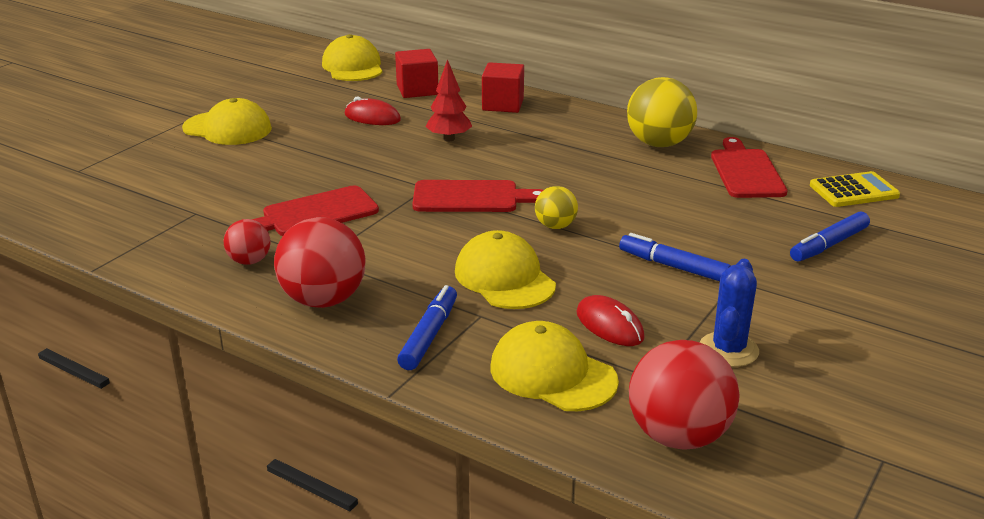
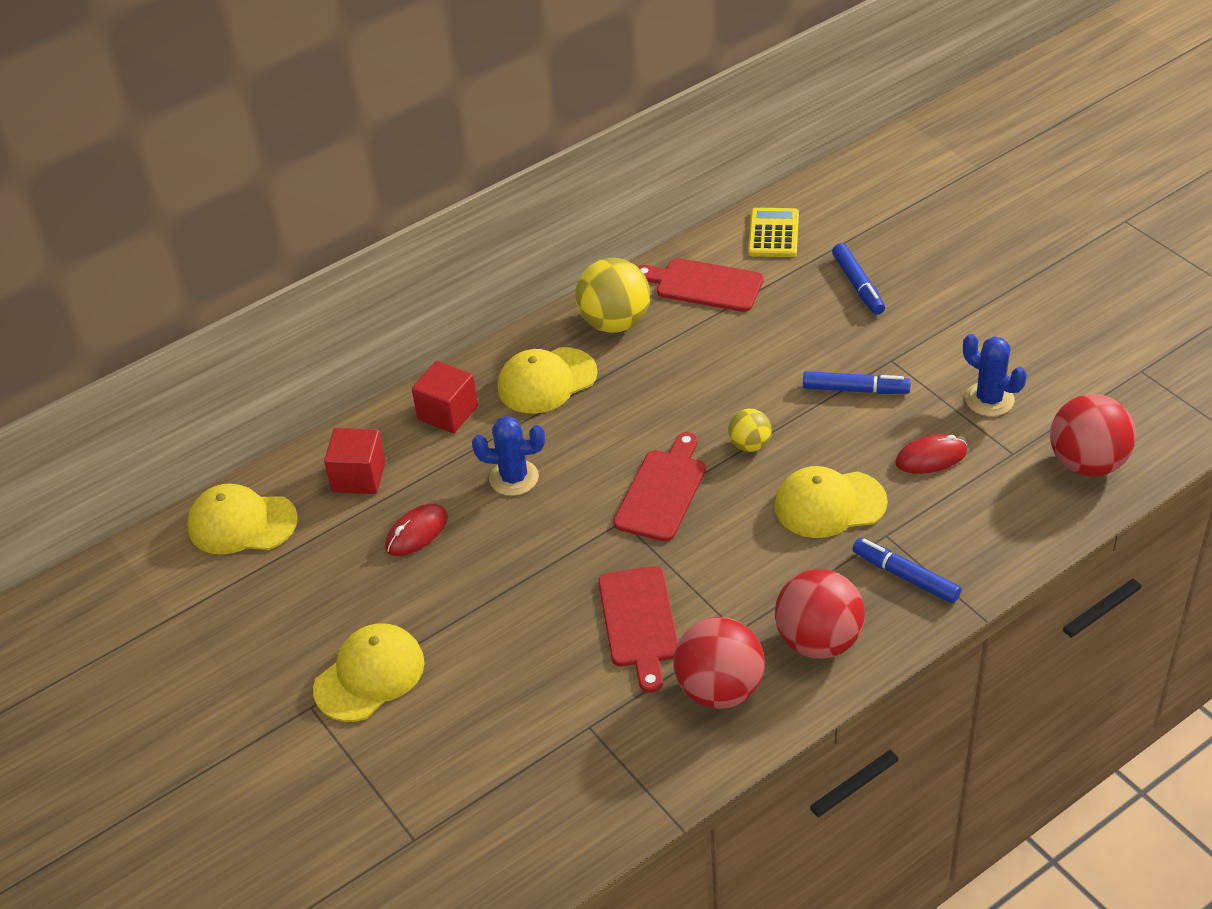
camera: 65 degrees left, 15 degrees up
red ball [224,219,270,265] -> red ball [674,617,765,709], size x1.85
red tree [426,59,472,141] -> blue cactus [472,416,545,496]
yellow cap [491,321,619,411] -> yellow cap moved to [497,347,598,414]
blue marker [619,233,731,281] -> blue marker turned 135 degrees counterclockwise [803,371,911,394]

